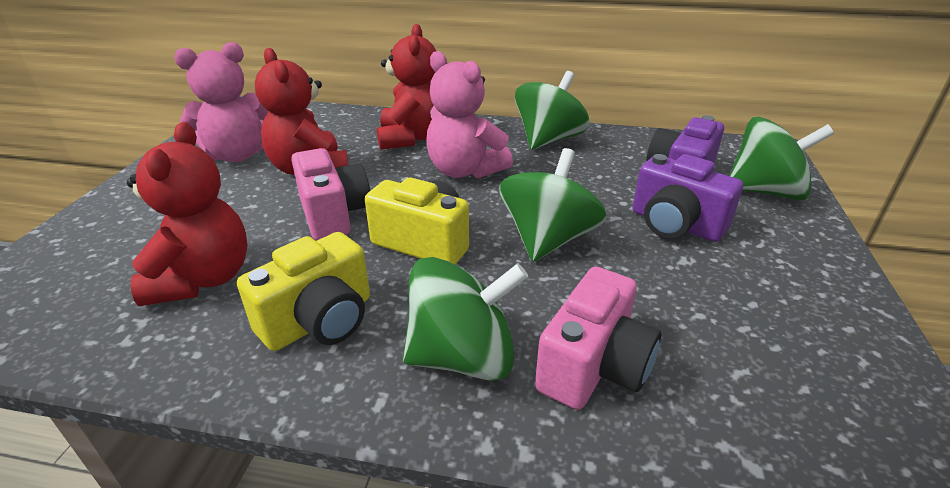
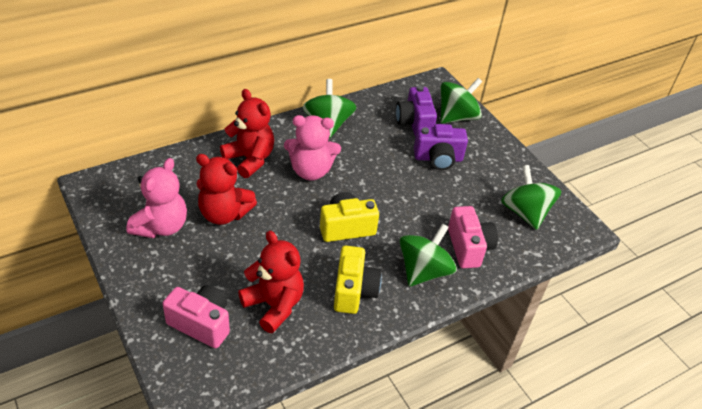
camera: 45 degrees left, 10 degrees up
pink camera [291,148,370,241] -> pink camera moved to [162,285,230,348]
green spinning top [499,148,607,262] -> green spinning top moved to [501,165,561,230]

